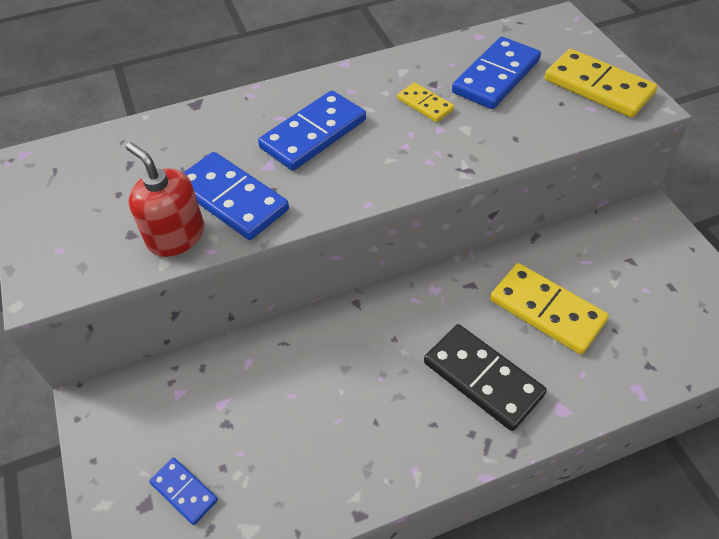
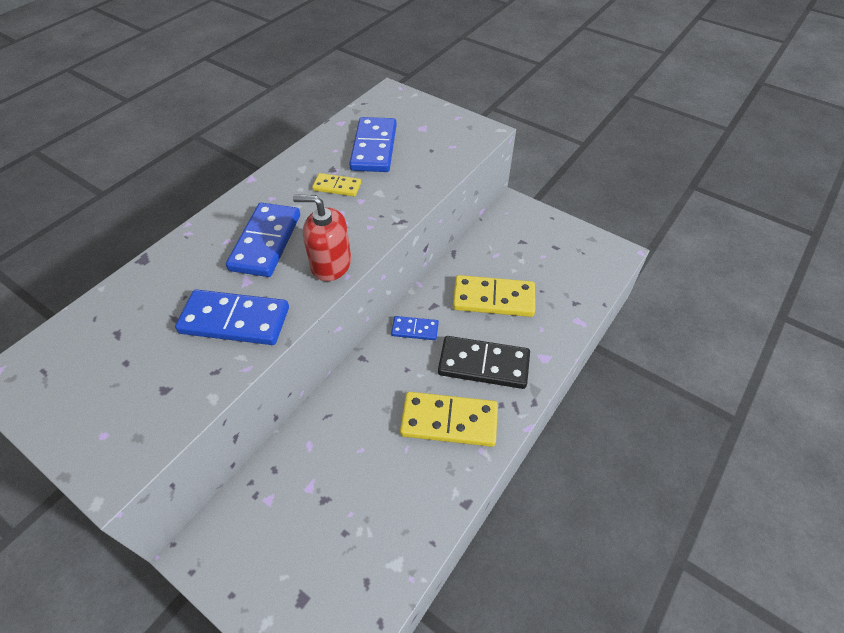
camera: 35 degrees left, 0 degrees up
red soap dispenser [126,142,204,257] -> red soap dispenser moved to [293,195,351,281]
blue domino [149,458,218,525] -> blue domino moved to [391,316,439,340]
yellow domino [545,49,657,118] -> yellow domino moved to [400,392,498,447]

